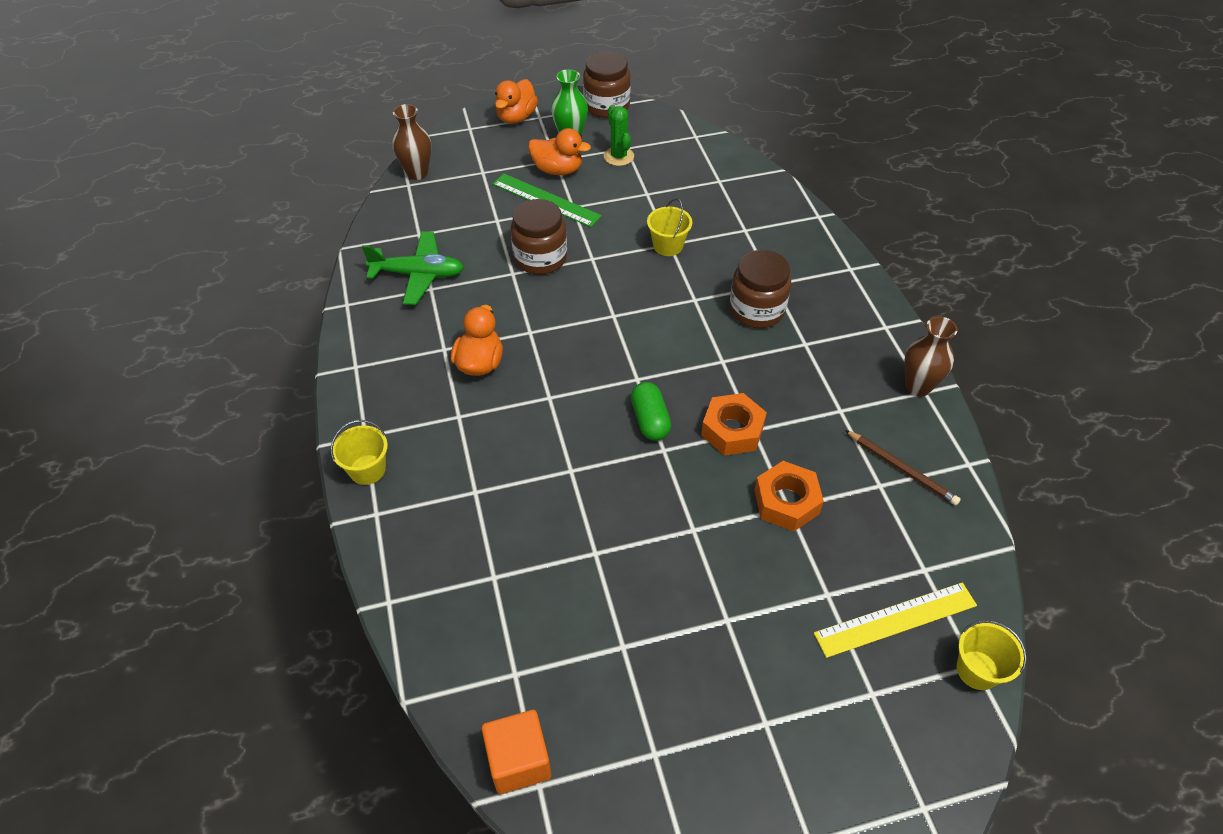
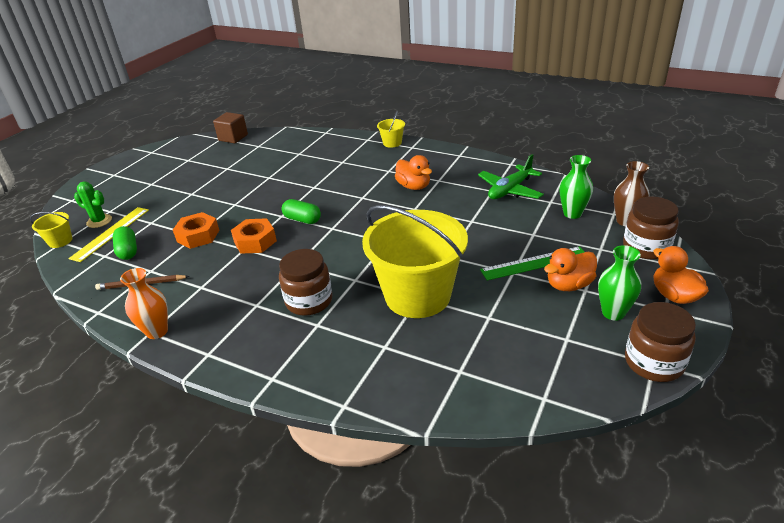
camera: 135 degrees right, 15 degrees down
orange cube [481,710,551,794] -> brown cube [213,112,248,143]
brown jar [511,199,567,275] -> brown jar moved to [623,196,679,259]
green cactus [604,105,634,166] -> green cactus moved to [74,181,112,228]
yellow bucket [647,198,692,256] -> yellow bucket [362,205,468,318], size x2.42
brown vase [904,316,958,397] -> orange vase [120,268,168,339]
none -> green capsule [113,226,137,260]
none -> green vase [560,155,593,219]

